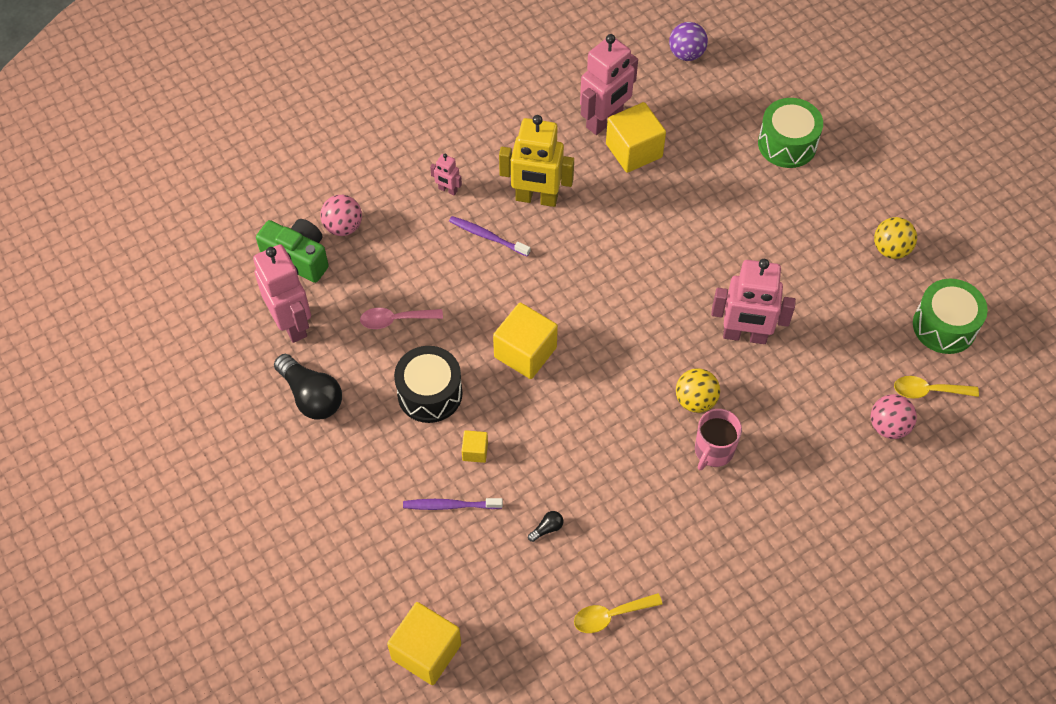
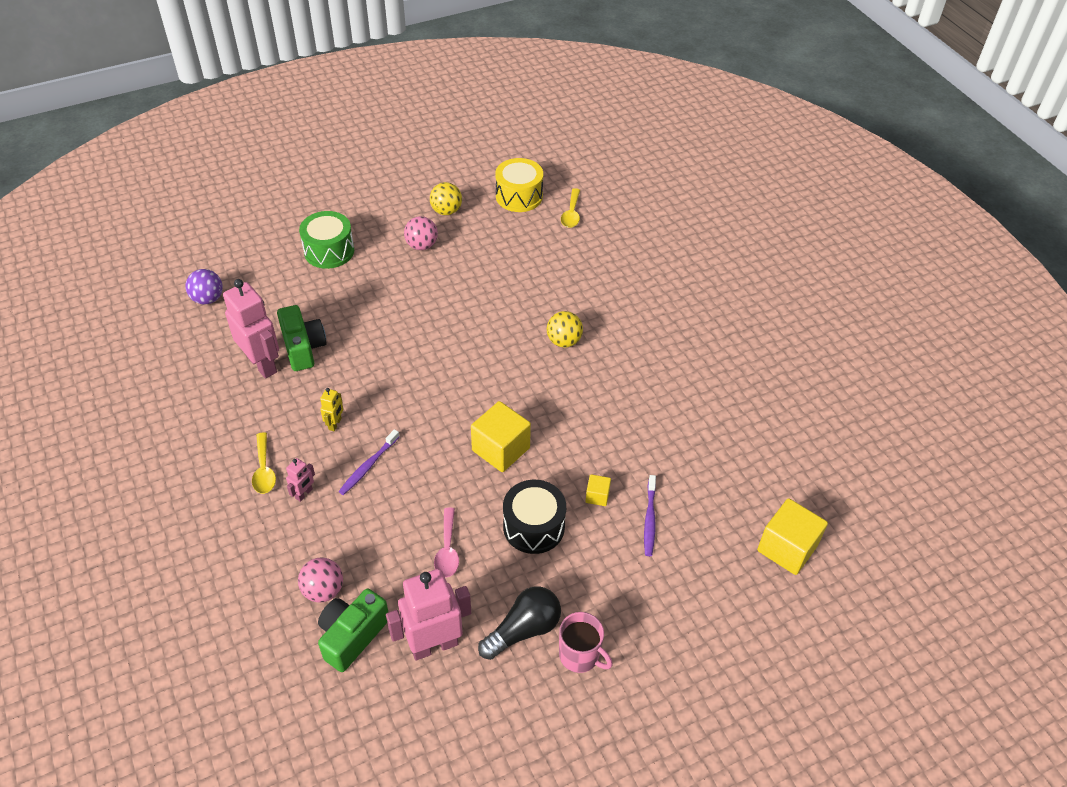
camera: 85 degrees left, 10 degrees down
yellow robot [499,115,574,207] -> yellow robot [320,388,343,431], size x0.45
black light bulb [528,511,563,542] -> none
yellow spoon [574,593,663,633] -> yellow spoon moved to [252,432,276,494]
yellow cube [606,102,666,173] -> green camera [277,305,327,371]
pink mug [695,409,742,470] -> pink mug moved to [559,612,613,673]
pink robot [711,259,796,344] -> none
pink ball [871,394,917,439] -> pink ball moved to [404,216,438,250]
green drum [913,279,988,354] -> yellow drum [495,158,543,212]

